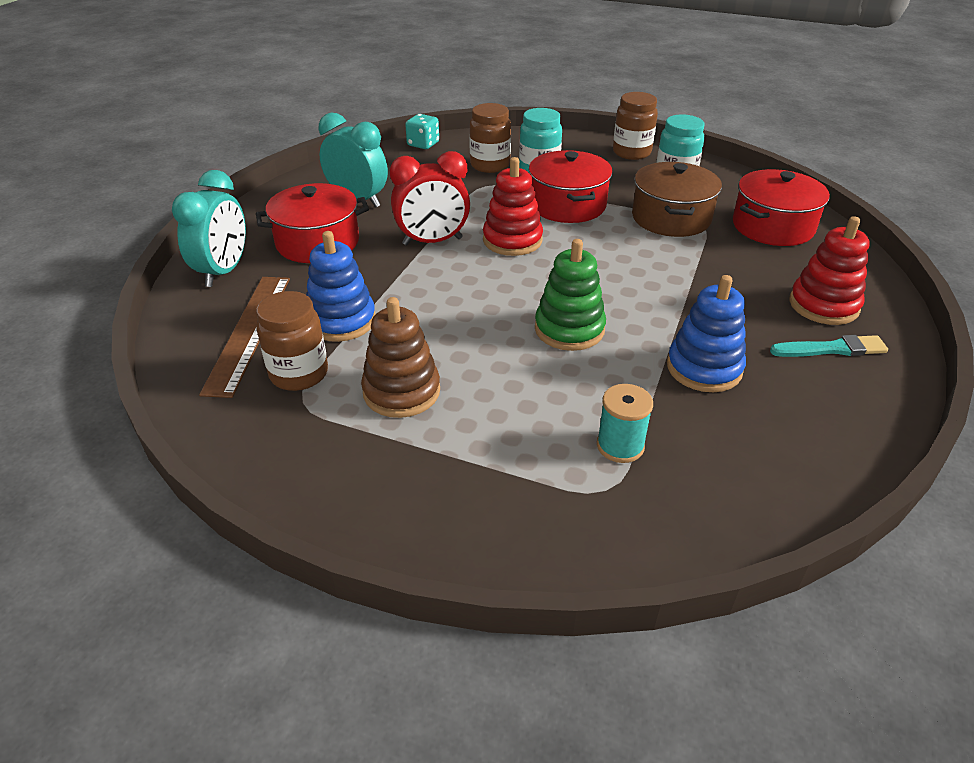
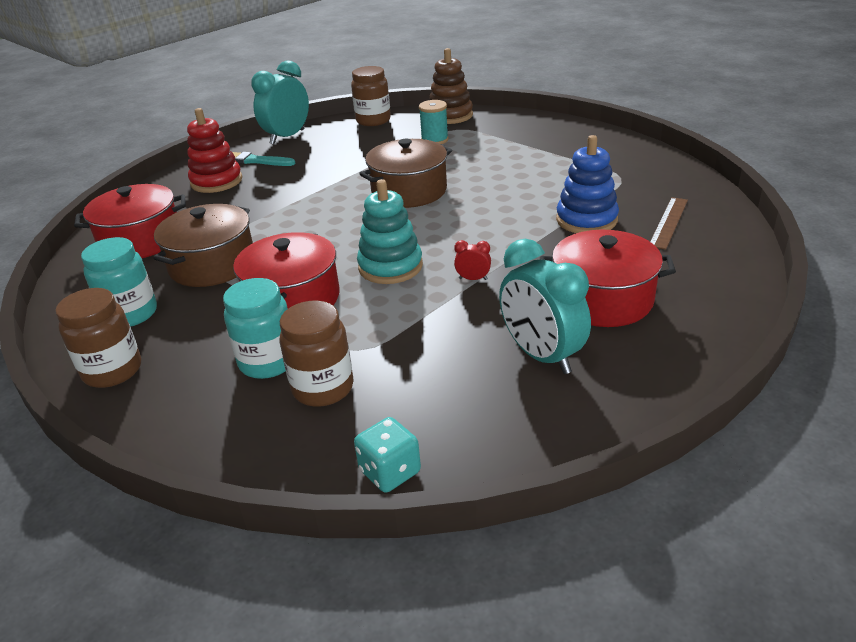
camera: 155 degrees left, 5 degrees down
turquoise clock [172,170,246,287] -> turquoise clock moved to [251,60,309,144]
brown ruler [199,277,290,398] -> brown ruler [650,197,688,250], size x0.62
brown jar [256,291,328,391] -> brown jar moved to [351,66,391,126]
brown stacking toy [361,297,440,418] -> brown stacking toy moved to [429,48,473,124]
red clock [390,151,470,246] -> red clock [454,240,491,280], size x0.42
red stacking toy [483,157,543,256] -> turquoise stacking toy [357,179,423,284]
green stacking toy [535,239,606,351] -> brown pot [359,139,452,208]
blue stacking toy [667,275,746,392] -> none

